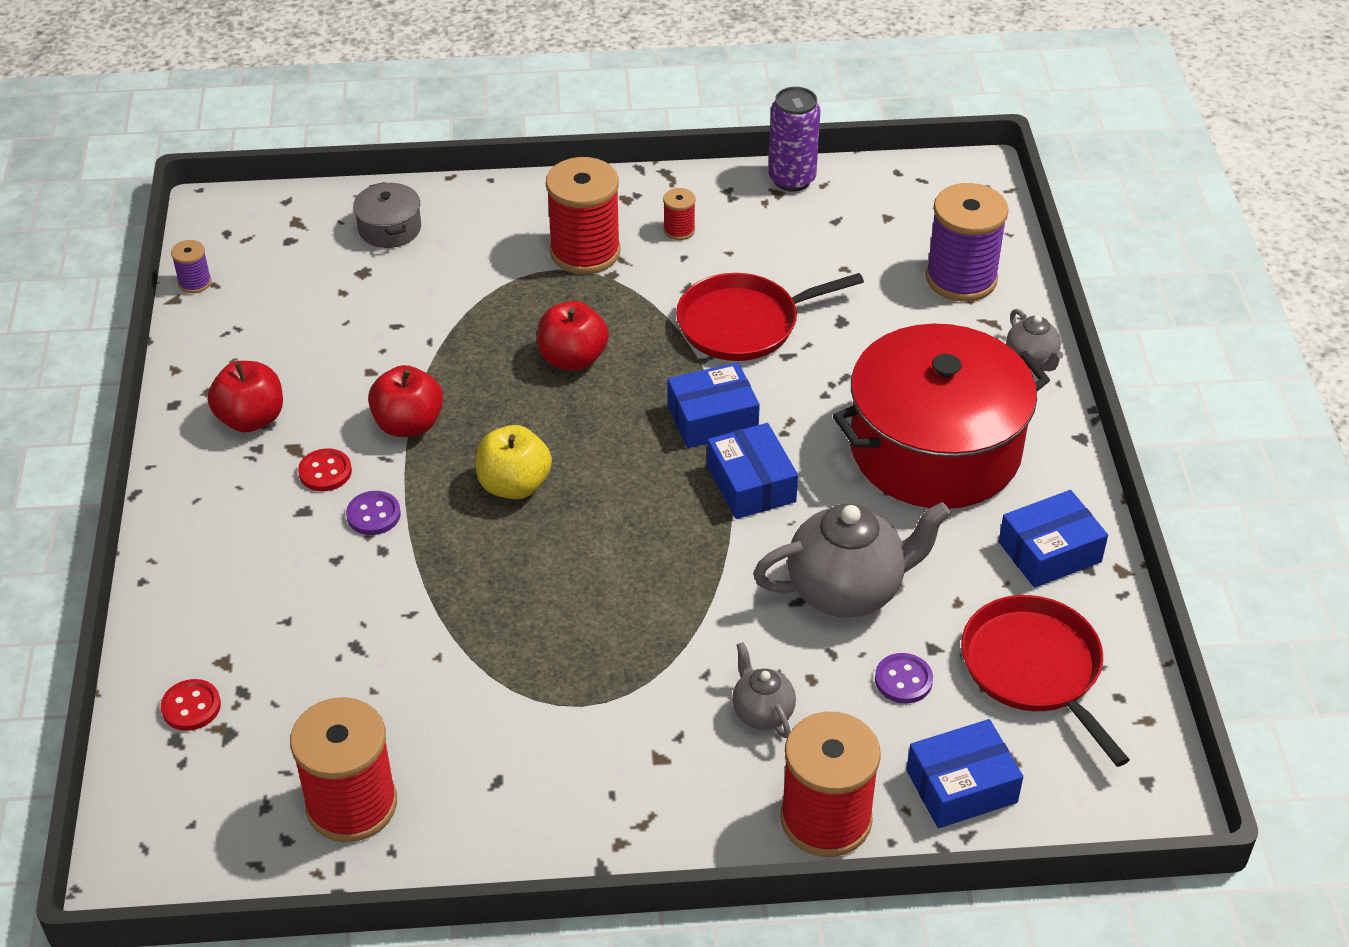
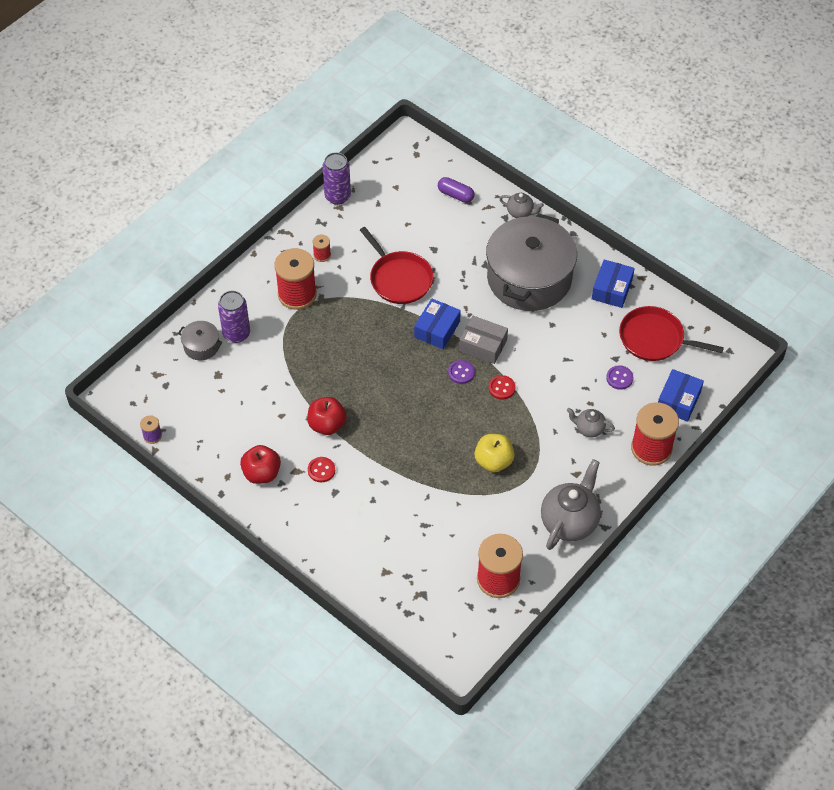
camera: 45 degrees left, 10 degrees up
red button [161,679,221,731] -> red button moved to [489,375,516,400]
purple button [346,491,401,535] -> purple button moved to [448,360,475,384]
yellow apple [475,425,552,499] -> yellow apple moved to [474,434,515,472]
red apple [537,301,609,371] -> none
red pan [676,273,864,361] -> red pan turned 60 degrees counterclockwise [360,227,433,304]
blue box [707,423,798,519] -> grey box [459,316,508,364]
grey teapot [753,502,951,618] -> grey teapot moved to [541,459,601,550]
red pot [833,324,1050,509] -> grey pot [486,213,577,311]
purple spool [926,183,1009,302] -> purple capsule [438,177,475,203]
none -> purple can [218,291,250,343]

